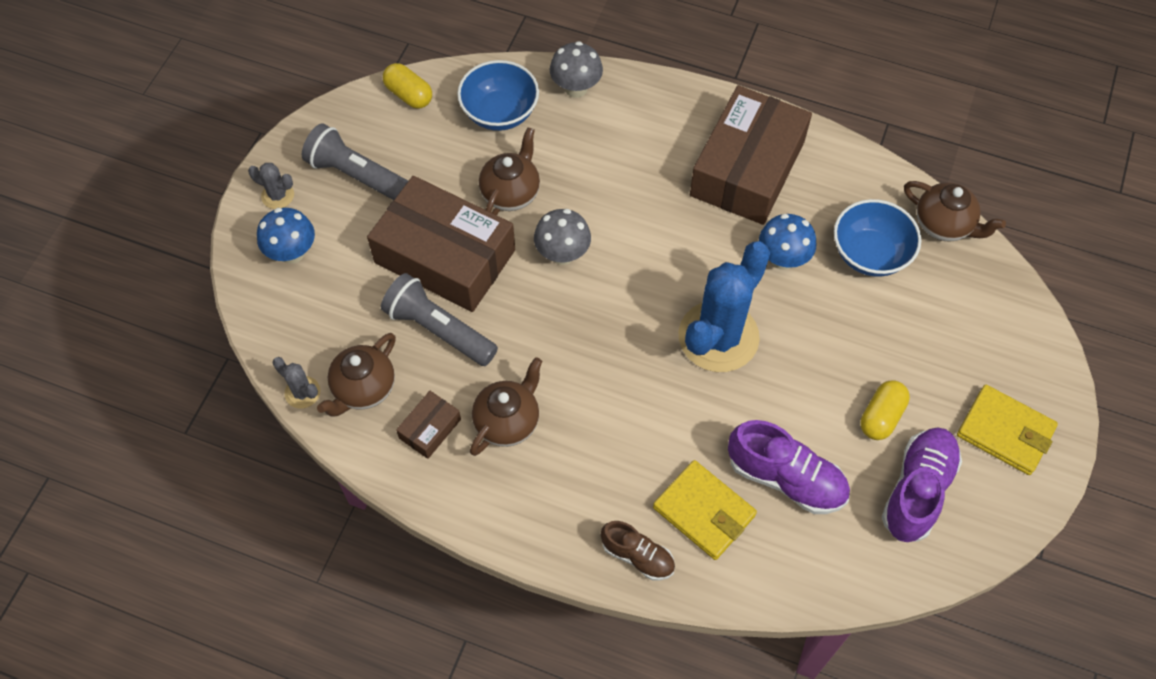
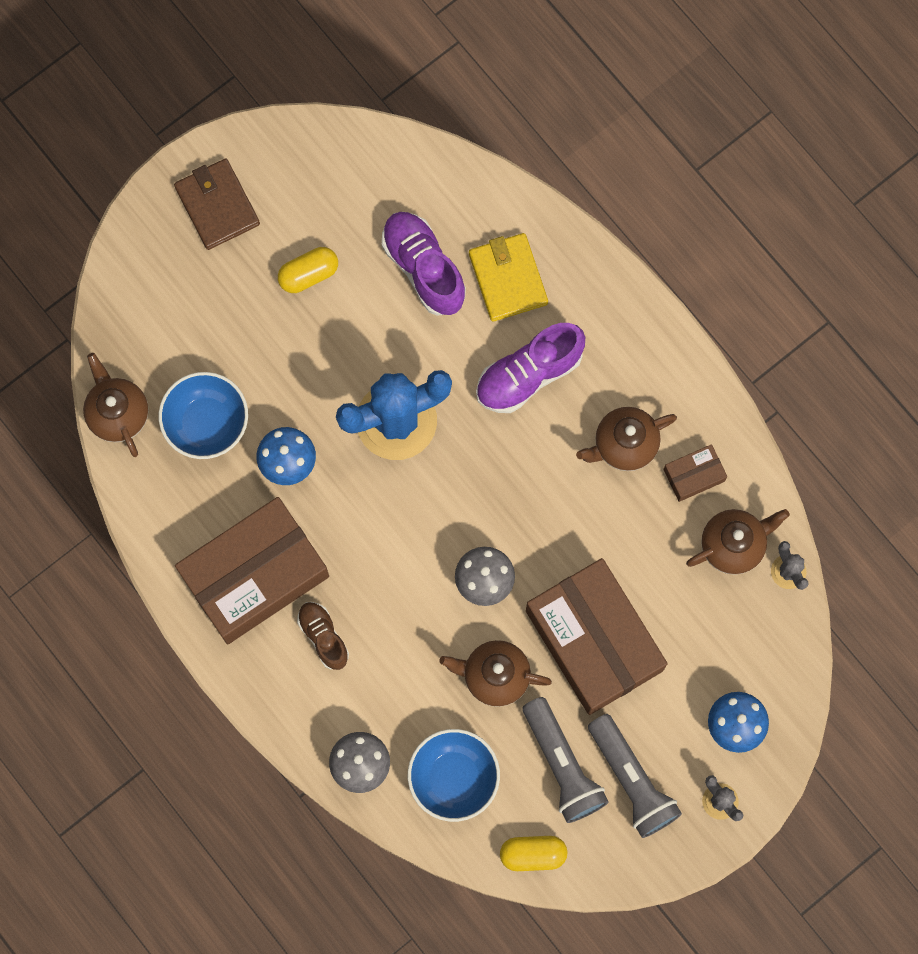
camera: 150 degrees left, 15 degrees up
grey flashlight [381,273,498,366] -> grey flashlight moved to [523,697,609,823]
yellow capsule [383,63,432,109] -> yellow capsule turned 75 degrees counterclockwise [500,836,567,871]
brown teapot [479,128,540,215] -> brown teapot turned 45 degrees clockwise [439,640,552,707]
brown shoe [601,521,675,581] -> brown shoe moved to [297,602,349,670]
purple shoe [882,427,962,542] -> purple shoe moved to [476,323,585,413]
yellow wallet [957,385,1058,475] -> brown wallet [174,158,260,250]

